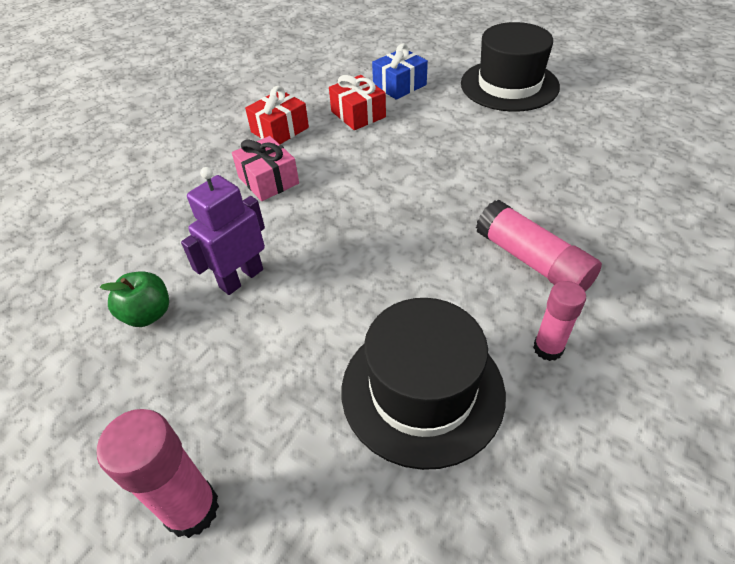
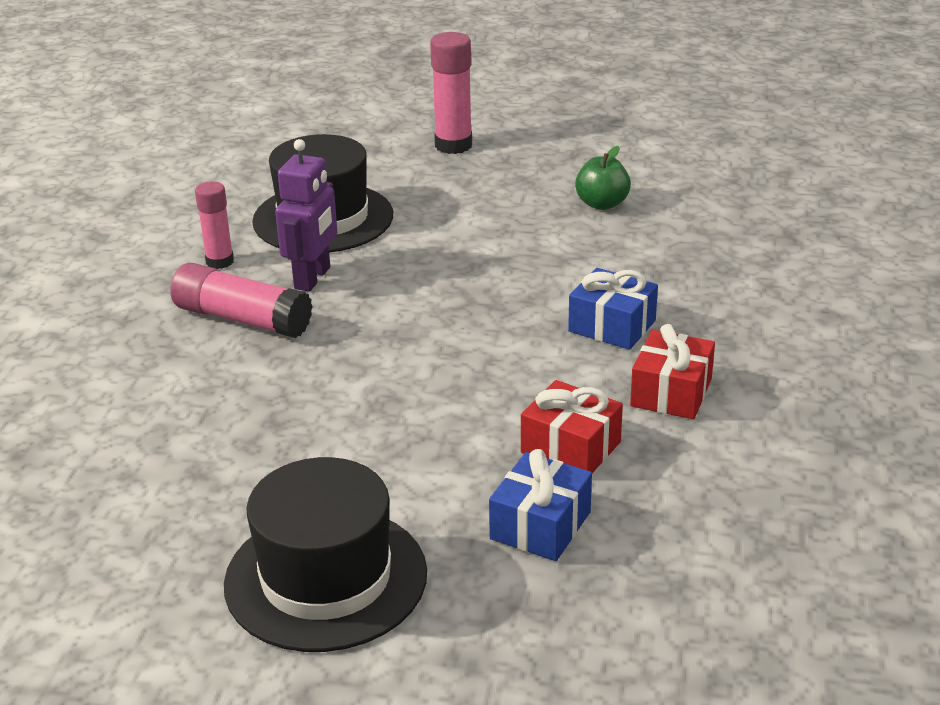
camera: 155 degrees right, 15 degrees down
purple robot [181,167,265,295] -> purple robot moved to [275,139,338,292]
pink gift [232,136,299,201] -> blue gift [568,268,658,350]

